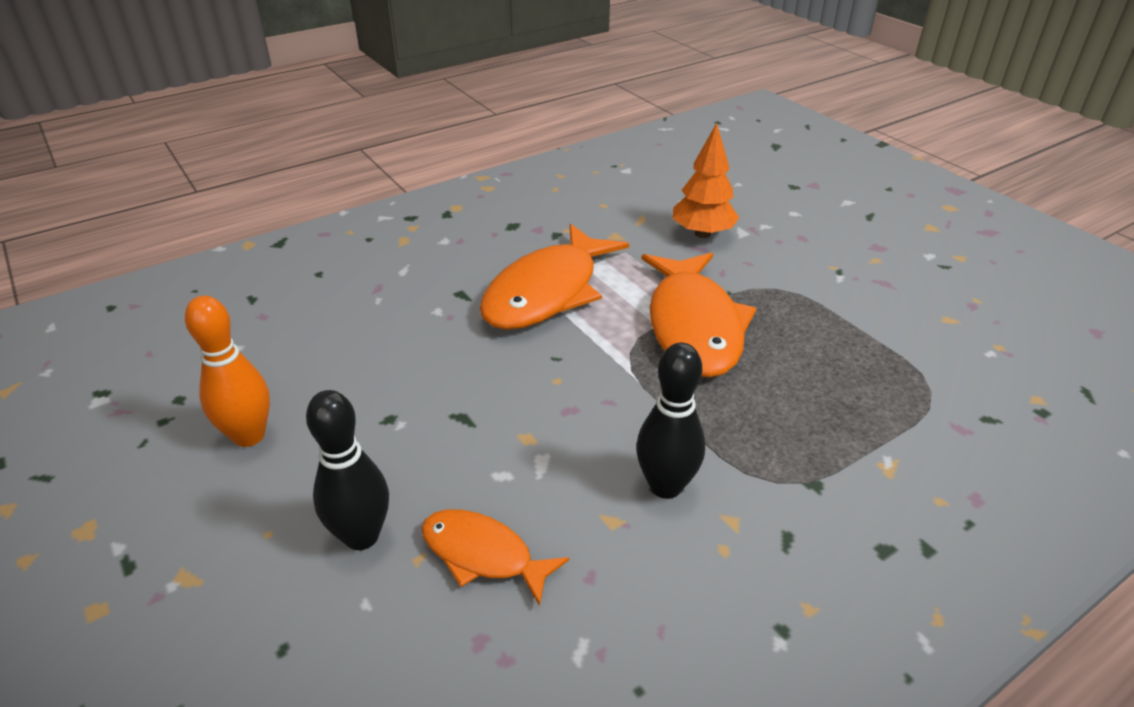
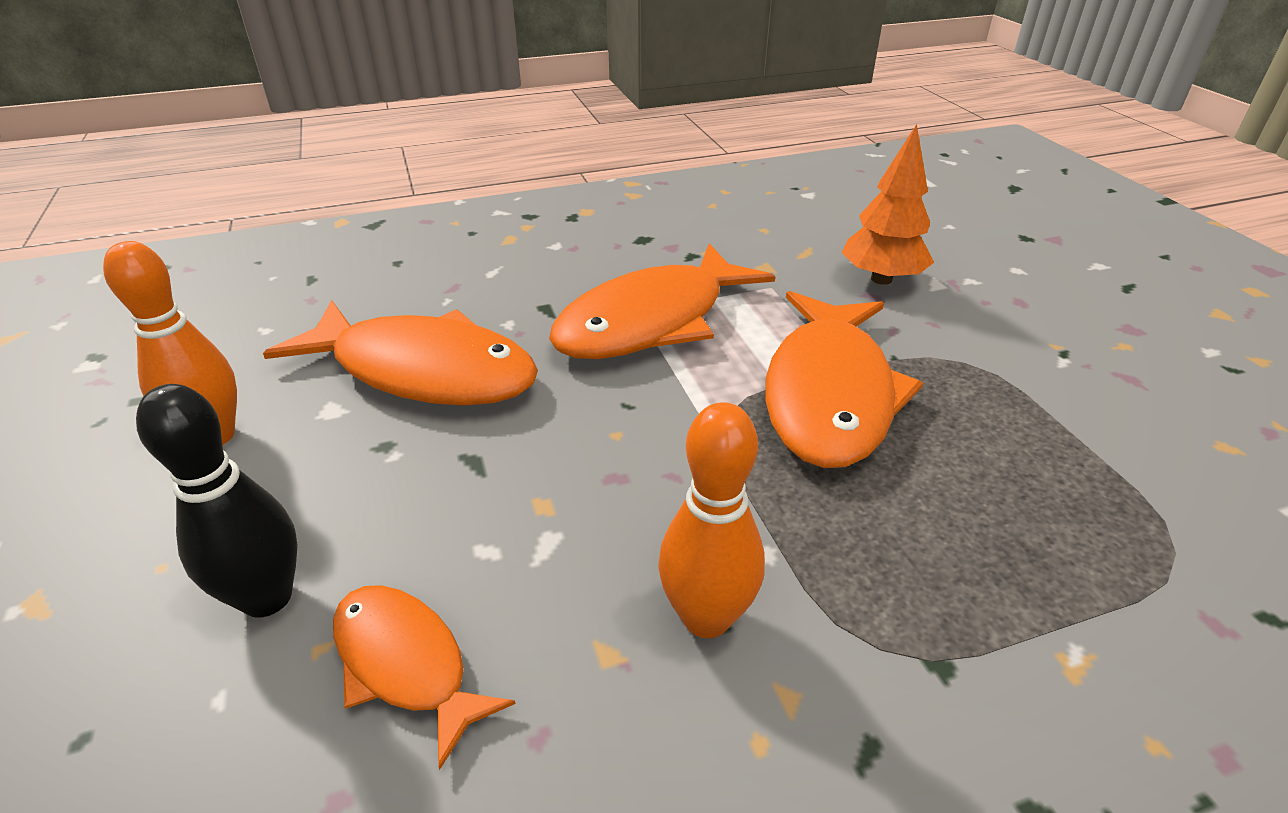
camera: 15 degrees right, 0 degrees up
black bowling pin [636,343,705,499] -> orange bowling pin [658,402,765,638]
none -> orange fish [263,300,538,406]

